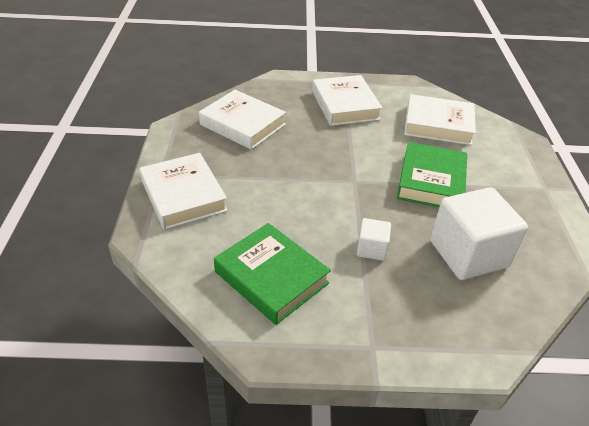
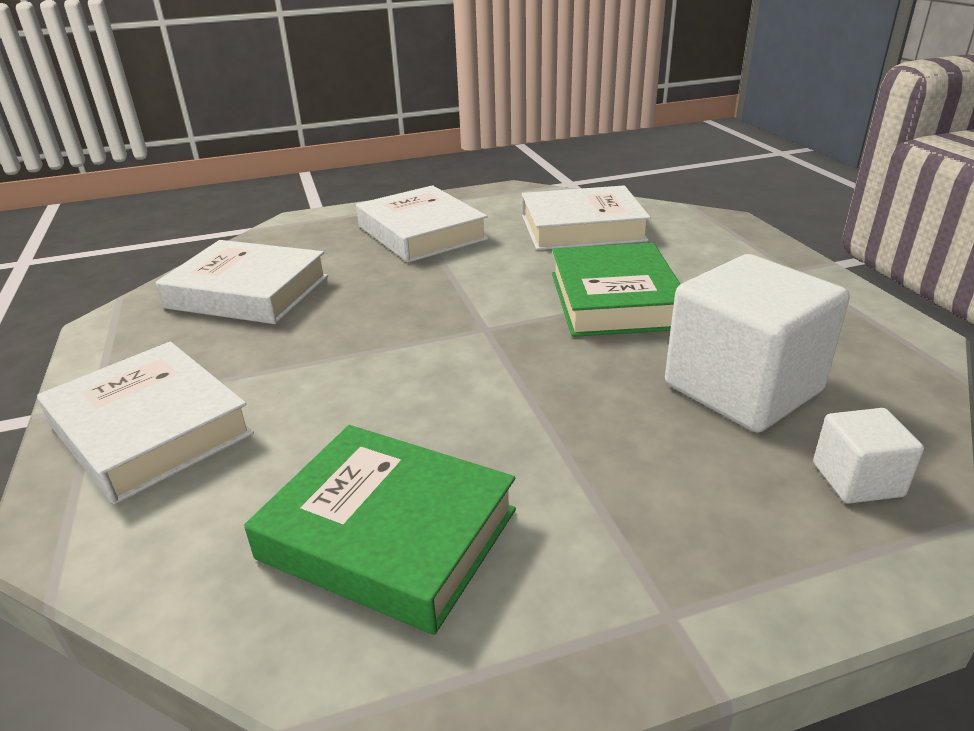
camera: 15 degrees left, 10 degrees down
white cube [357,218,391,261] -> white cube moved to [813,408,924,504]

